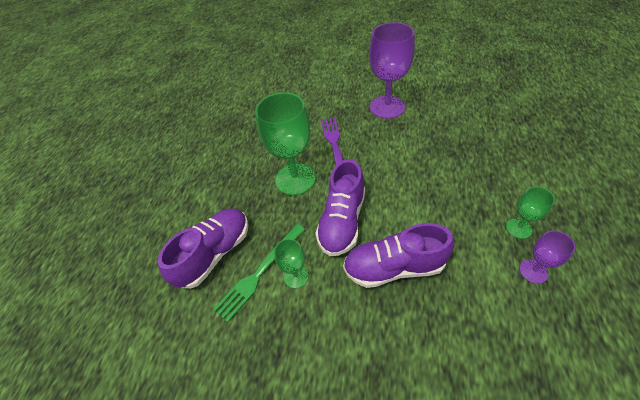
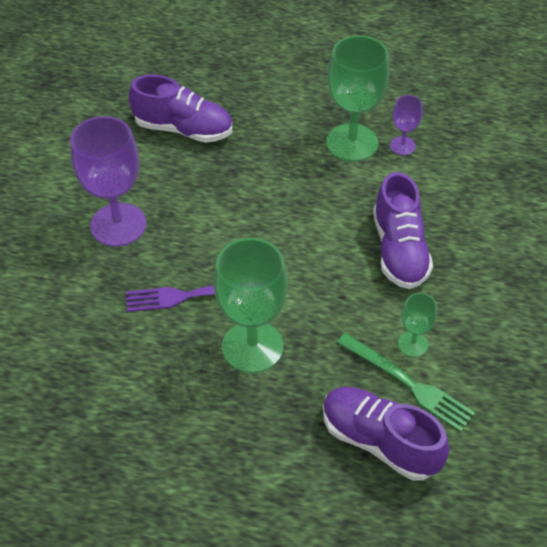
camera: 95 degrees left, 0 degrees up
purple shoe [315,159,365,256] -> purple shoe moved to [129,75,232,143]
green goblet [506,186,555,239] -> green goblet [326,36,389,162], size x2.02

